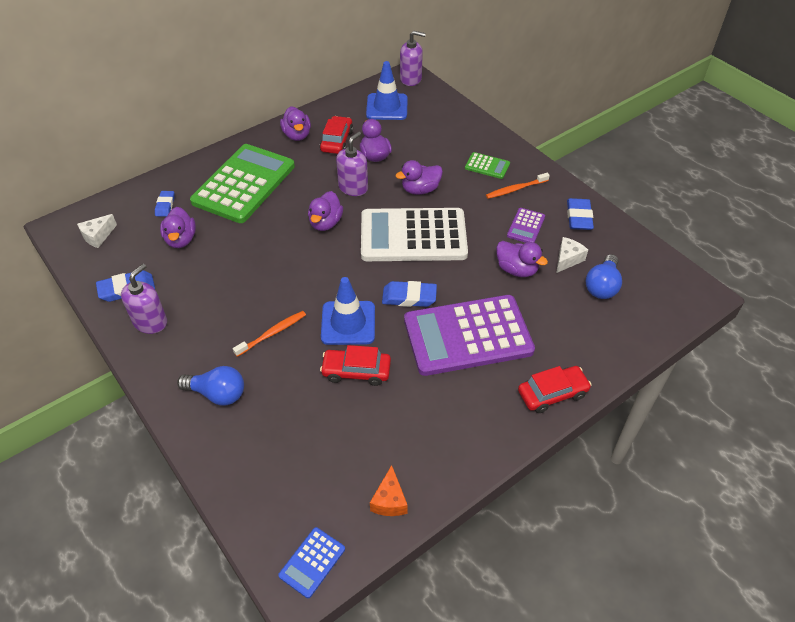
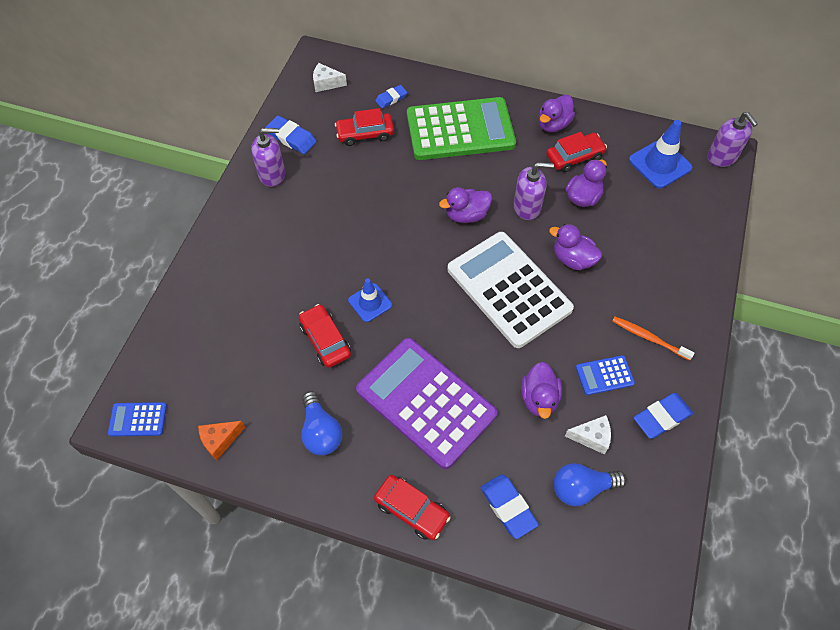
camera: 55 degrees right, 10 degrees up
purple duck [160,207,196,248] -> red car [335,108,394,146]
blue light bulb [177,366,244,406] -> blue light bulb moved to [301,391,342,455]
orange toothbrush [233,311,306,357] -> none
blue traffic cone [321,277,375,345] -> blue traffic cone [348,279,392,322], size x0.64
blue eraser [382,281,437,307] -> blue eraser moved to [480,474,539,539]
green calculator [465,152,510,179] -> none
purple calculator [507,208,545,243] -> blue calculator [576,355,635,395]

